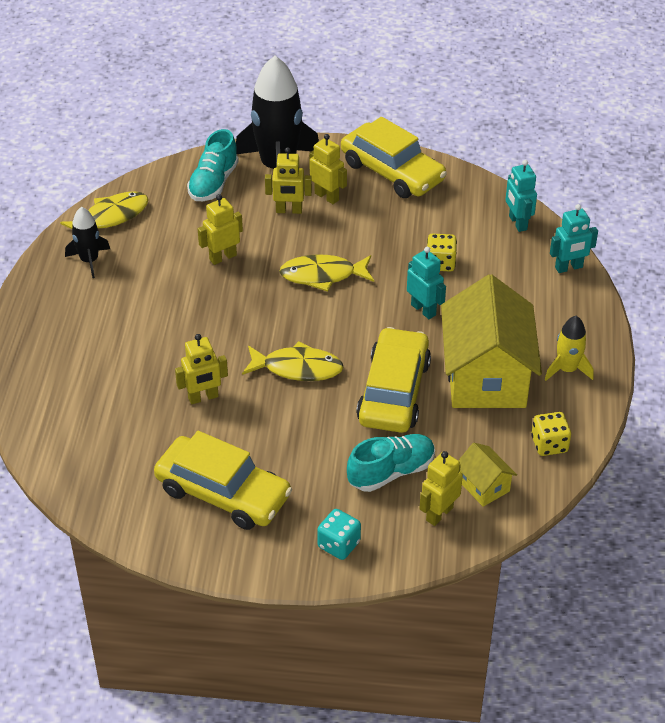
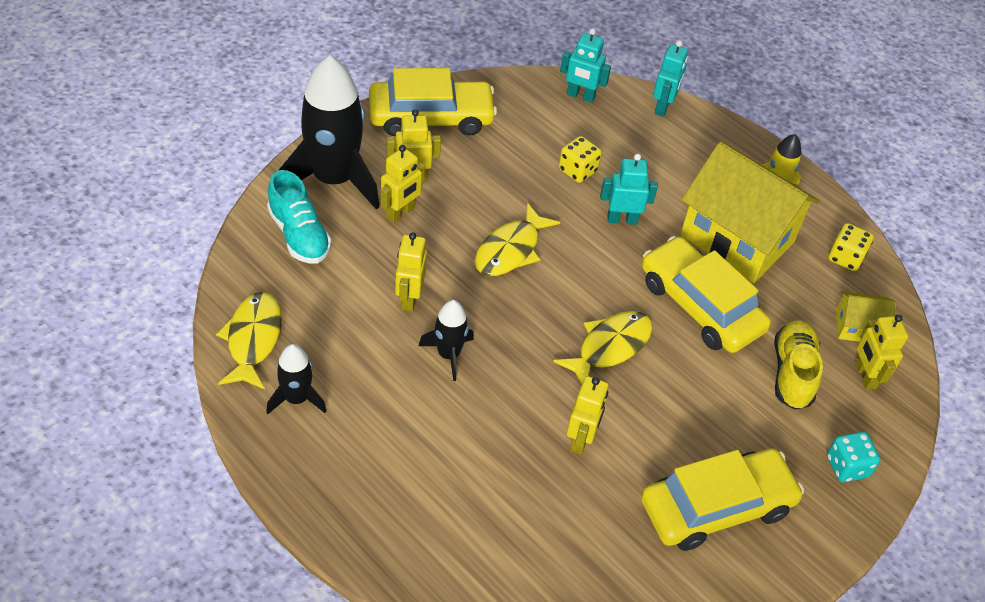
camera: 55 degrees left, 5 degrees up
turquoise shoe [347,434,435,492] -> yellow shoe [774,320,823,410]
none -> black rocket [419,300,474,381]

